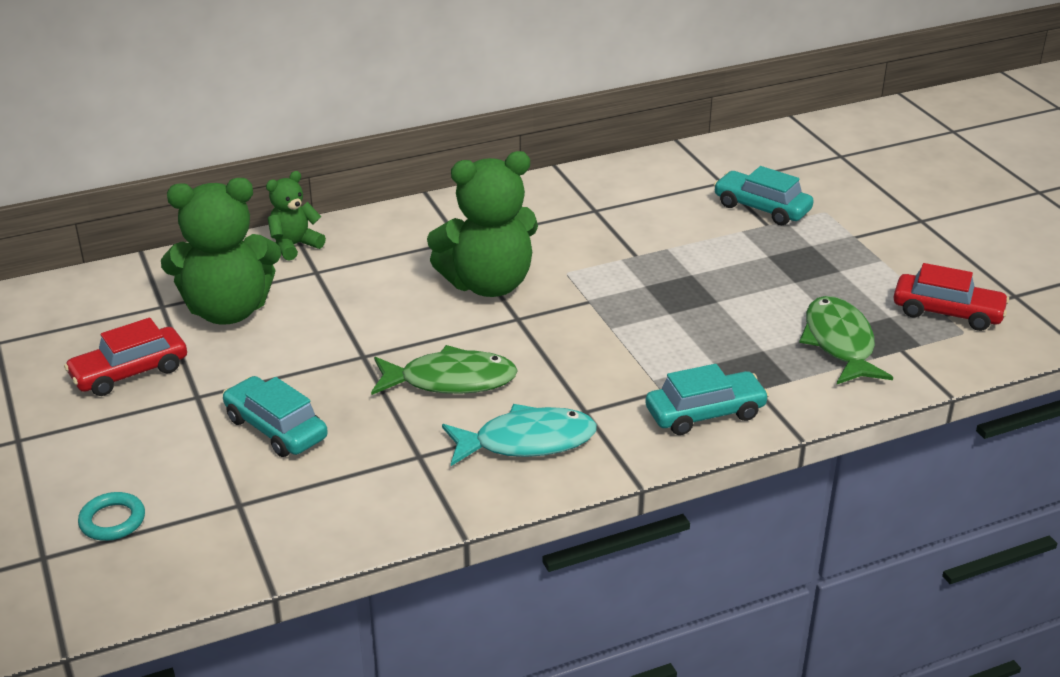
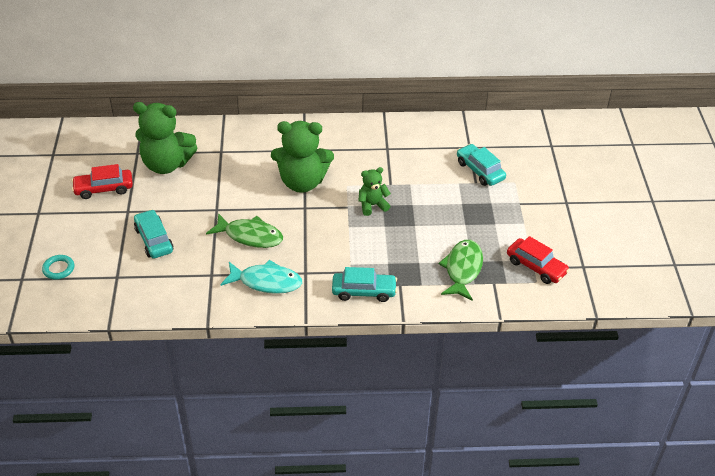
camera: 20 degrees right, 10 degrees up
green teddy bear [266,171,326,261] -> green teddy bear moved to [358,167,391,216]

